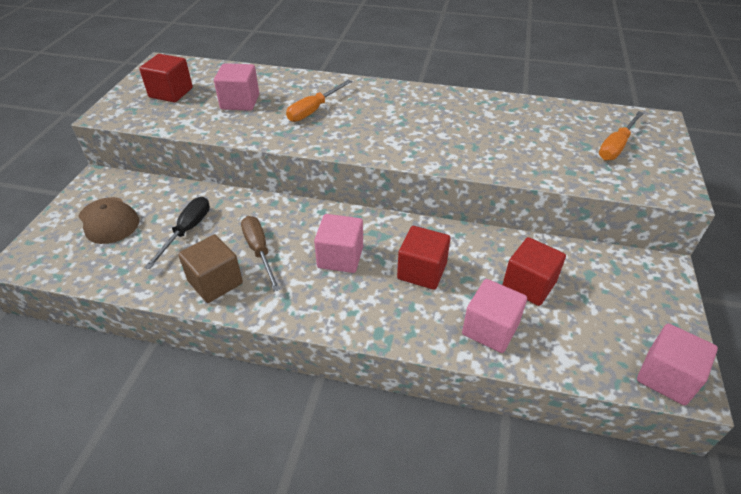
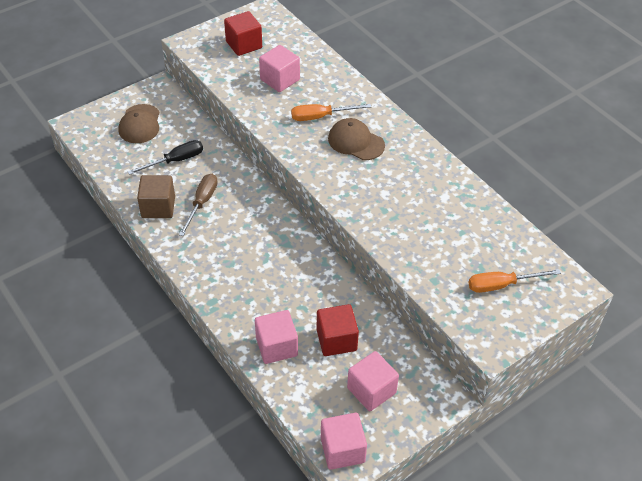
camera: 40 degrees right, 5 degrees up
pink cube [314,214,363,273] -> pink cube moved to [347,351,399,411]
red cube [397,226,450,290] -> none
none -> brown cap [328,118,385,160]

